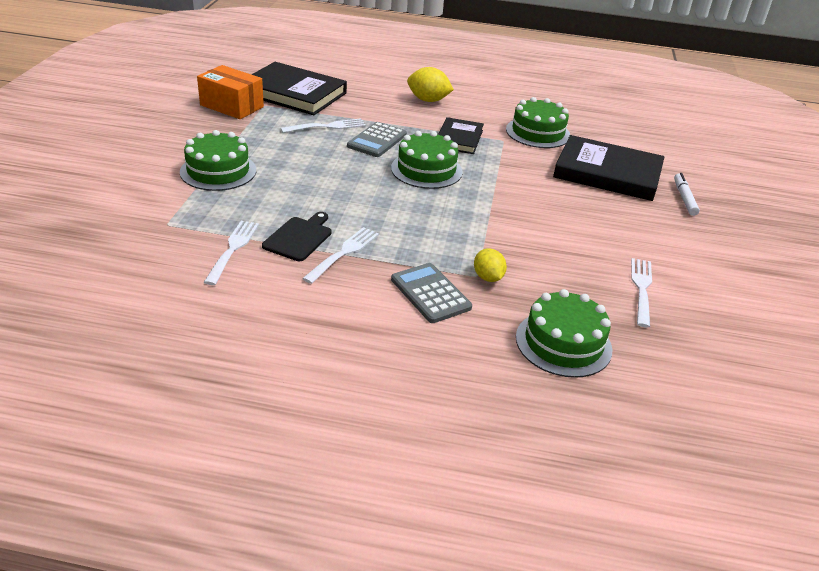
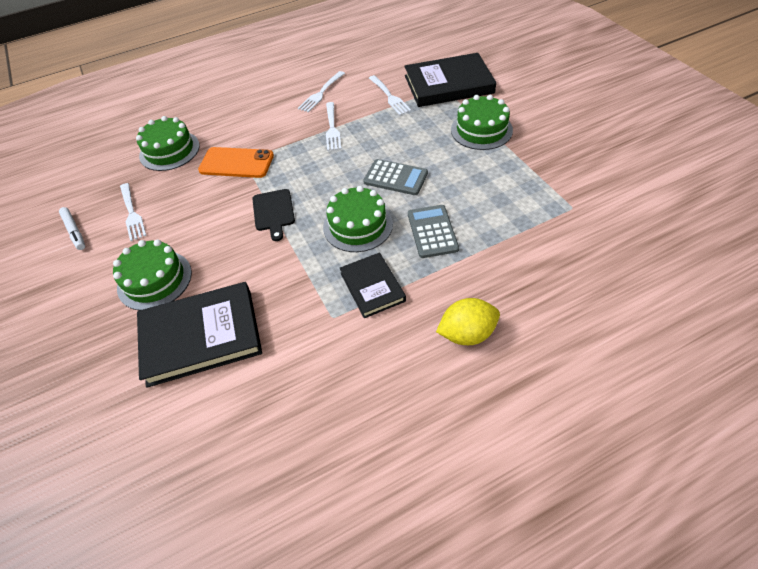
camera: 150 degrees right, 15 degrees up
orange box [197,65,264,119] -> none
black book [251,62,347,115] -> black book moved to [404,53,496,107]
black cutting board [262,212,331,261] -> black cutting board moved to [252,189,295,241]
white fork [281,118,366,133] -> white fork moved to [298,71,345,112]
grey calculator [391,263,472,323] -> grey calculator moved to [363,159,428,195]
yellow lemon [474,248,507,282] -> orange phone [198,147,274,178]
green cake [506,97,570,148] -> green cake moved to [113,239,192,310]
white marker [674,173,700,216] -> white marker moved to [59,207,85,250]

